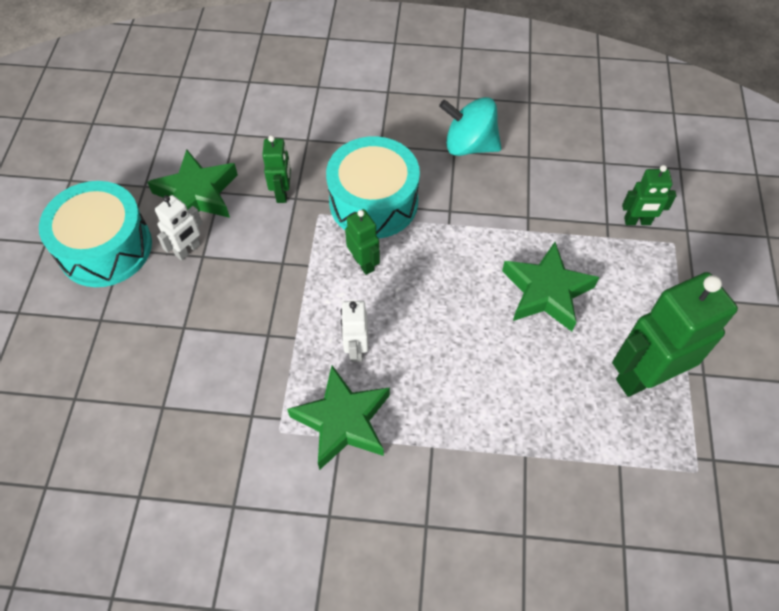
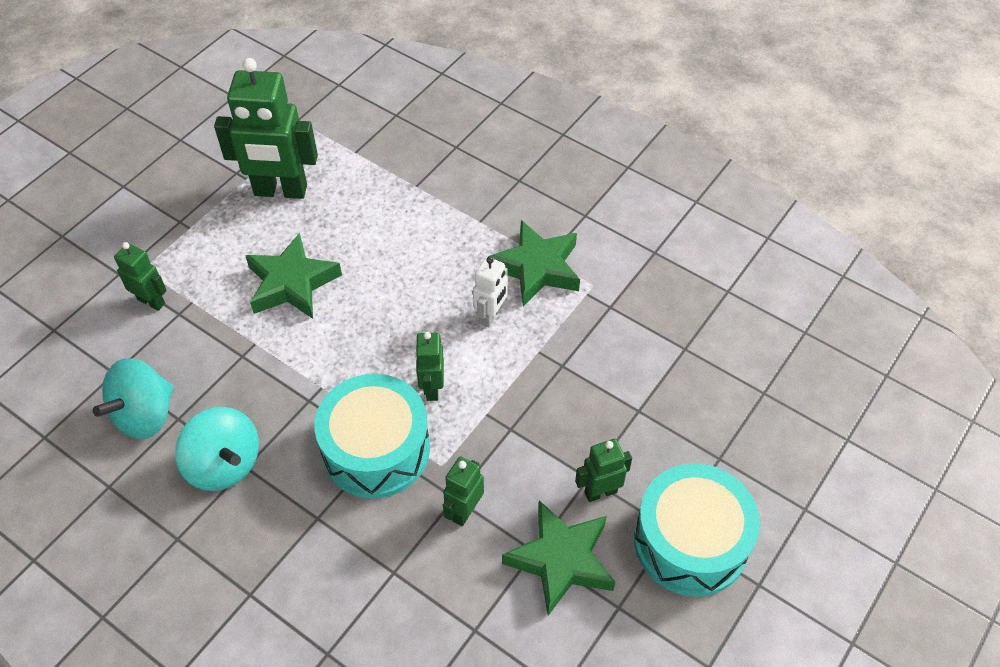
camera: 150 degrees left, 5 degrees down
white robot [155,195,203,261] -> green robot [575,439,632,502]
none -> turquoise spinning top [93,358,174,439]

